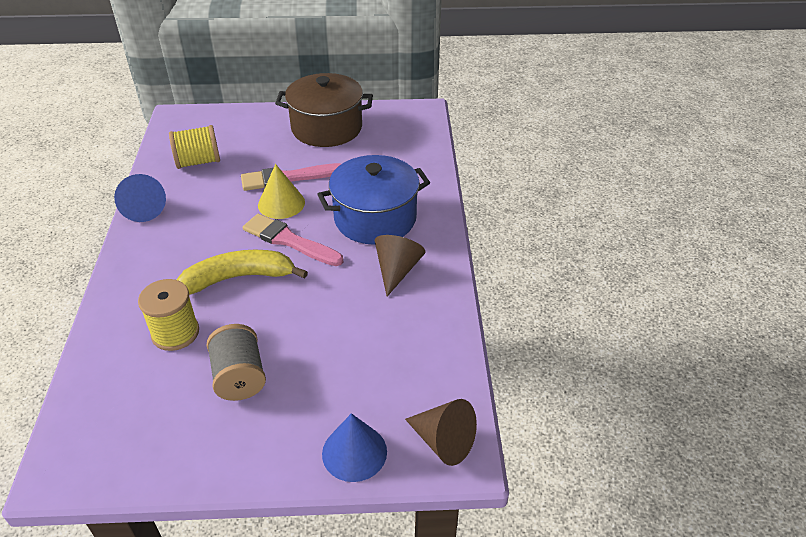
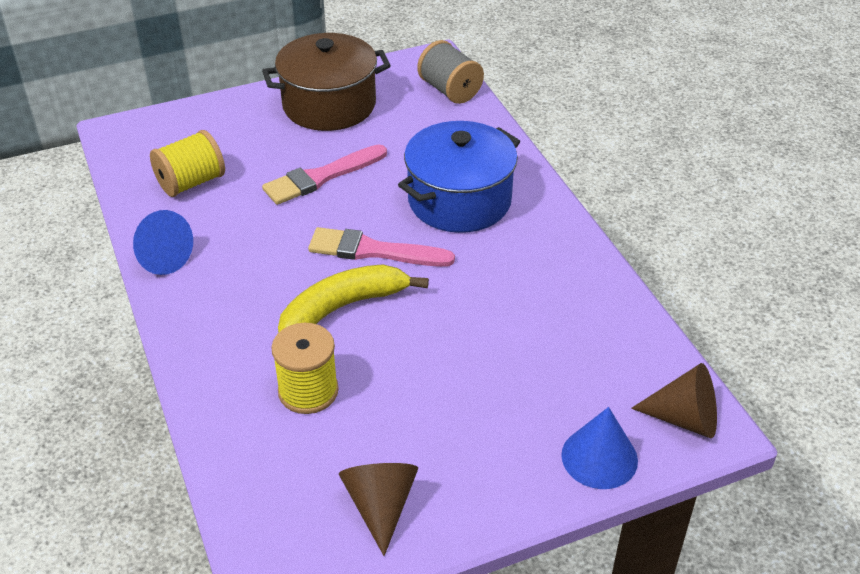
camera: 20 degrees left, 0 degrees up
grey spool [207,324,266,401] -> grey spool moved to [417,40,484,104]
yellow cone [258,164,305,219] -> none
brown cone [375,235,425,297] -> brown cone moved to [339,463,418,556]

